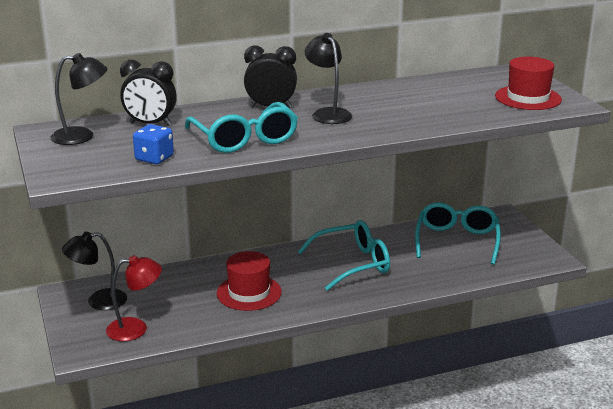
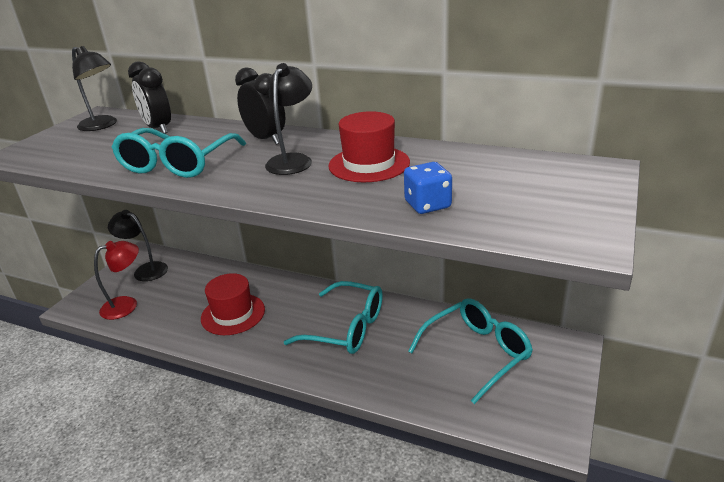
camera: 45 degrees right, 5 degrees up
red lamp [106,255,162,341] -> red lamp turned 60 degrees counterclockwise [94,241,139,320]
blue dice [133,124,174,164] -> blue dice moved to [404,162,452,214]
red hat [495,57,562,110] -> red hat moved to [328,111,410,182]

